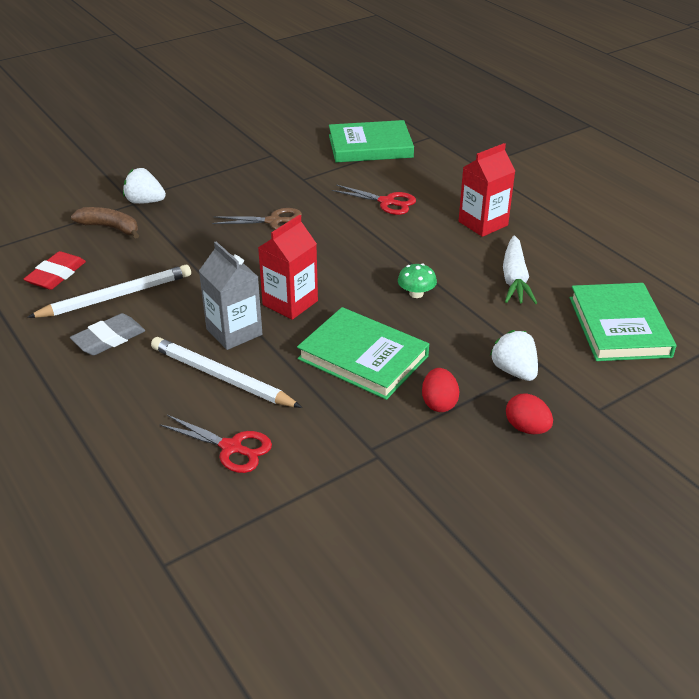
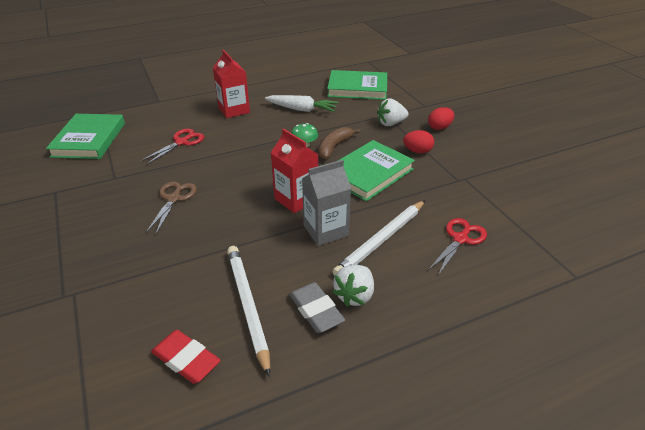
camera: 80 degrees left, 0 degrees up
brown banana [71,207,139,239] -> brown banana moved to [319,127,361,159]
white strawberry [123,168,166,204] -> white strawberry moved to [333,265,374,306]

